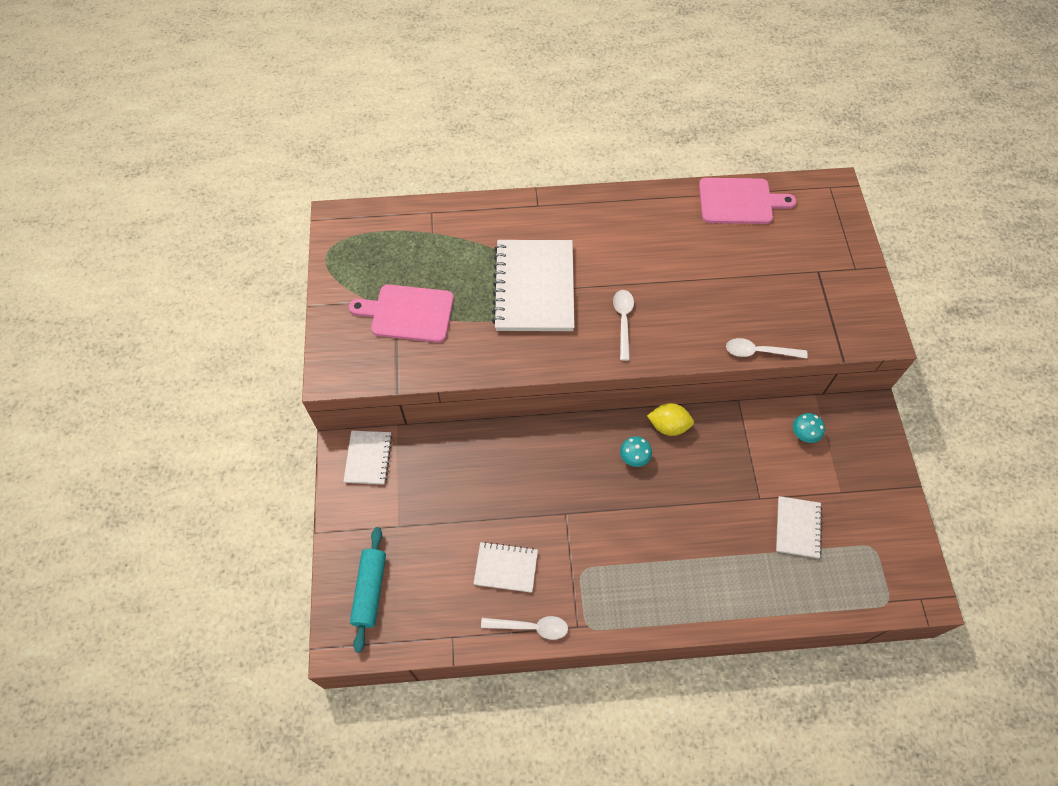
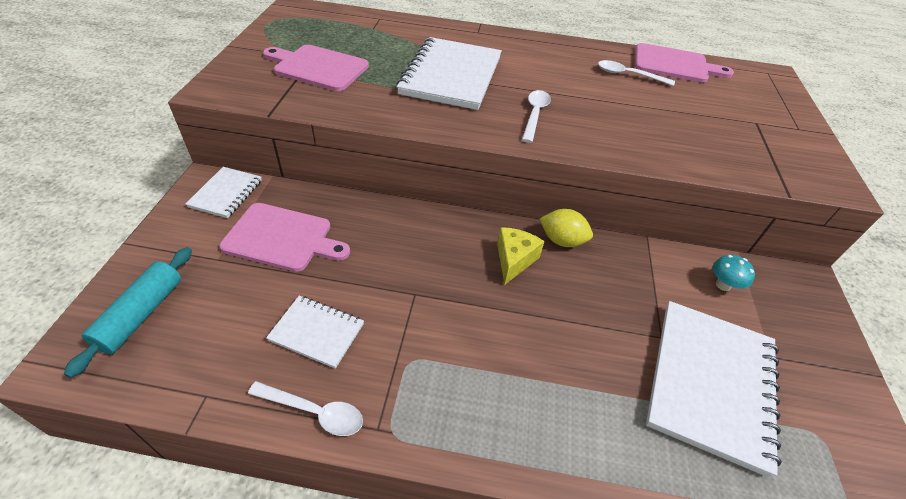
camera: 10 degrees right, 15 degrees down
turquoise mushroom [620,436,652,467] -> yellow cheese [497,227,545,285]
white spoon [726,338,808,359] -> white spoon moved to [598,60,675,86]
white notebook [776,496,822,558] -> white notebook [646,301,782,478], size x1.93
none -> pink cutting board [219,203,350,272]

